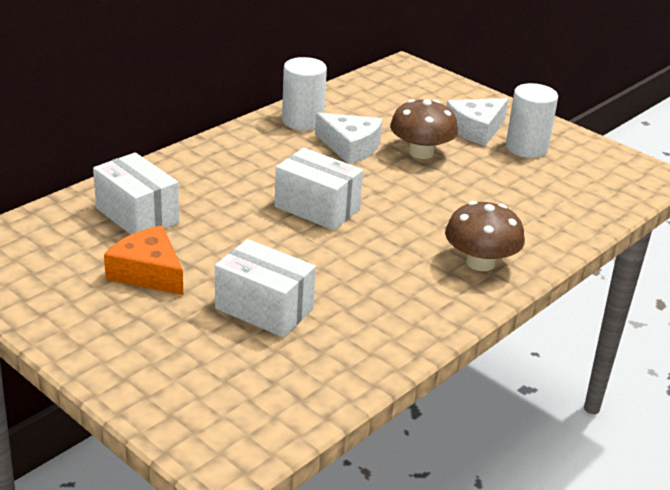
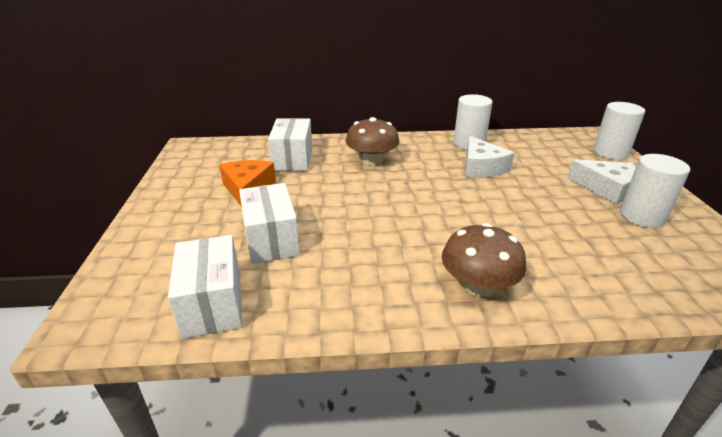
camera: 45 degrees right, 0 degrees up
white box [275,148,363,230] -> white box moved to [168,235,242,339]
brown mushroom [390,99,458,159] -> brown mushroom moved to [346,117,399,165]
white cheese [446,98,508,146] -> white cheese turned 150 degrees counterclockwise [567,159,636,205]
none -> white cylinder [593,102,645,160]

